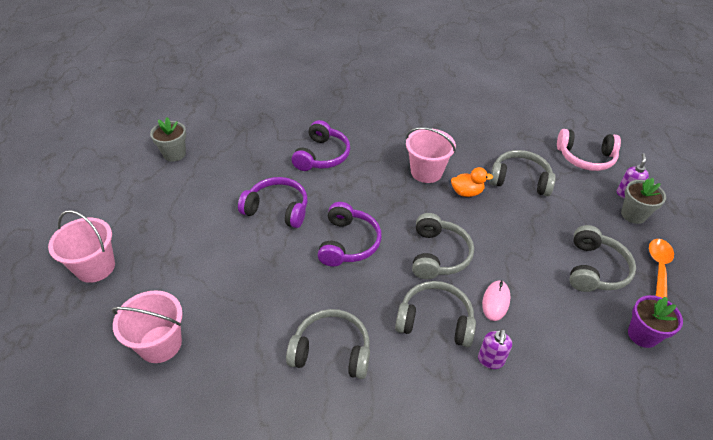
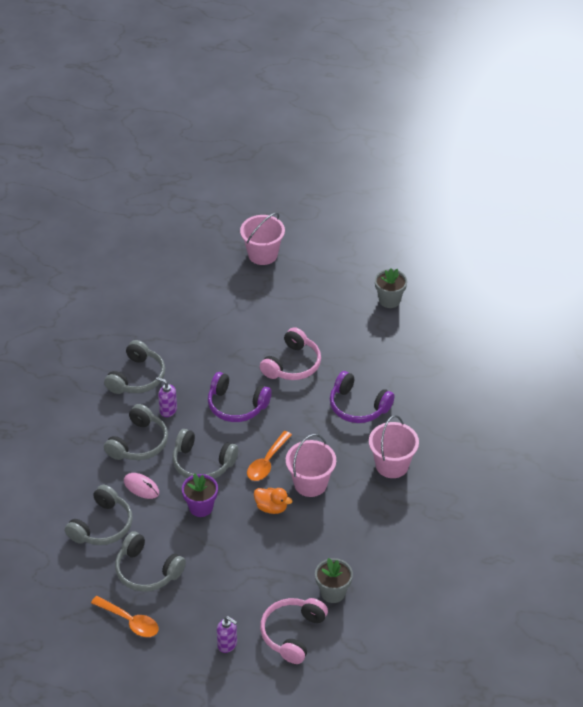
camera: 105 degrees right, 0 degrees up
pink bucket [112,290,183,363] -> pink bucket moved to [369,415,419,478]
purple headphones [238,177,308,228] -> pink headphones [260,327,321,380]
orange duck [451,167,493,197] -> orange duck turned 75 degrees counterclockwise [254,488,292,514]
purple soap dispenser [478,329,512,369] -> purple soap dispenser moved to [156,377,177,417]
grey headphones [490,150,556,196] -> grey headphones moved to [65,485,133,545]
grey flower pot [621,178,666,224] -> grey flower pot moved to [315,558,353,603]
purple flower pot [628,295,683,348] -> purple flower pot moved to [182,473,218,517]
none -> orange spoon [247,431,292,481]

